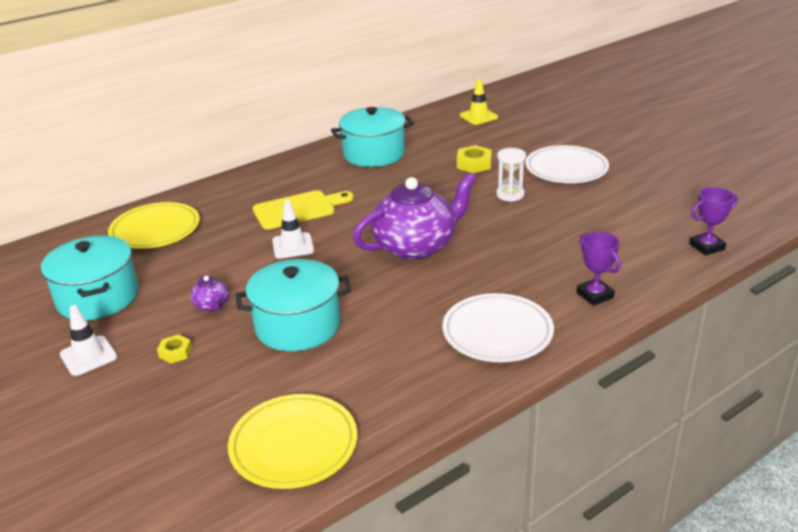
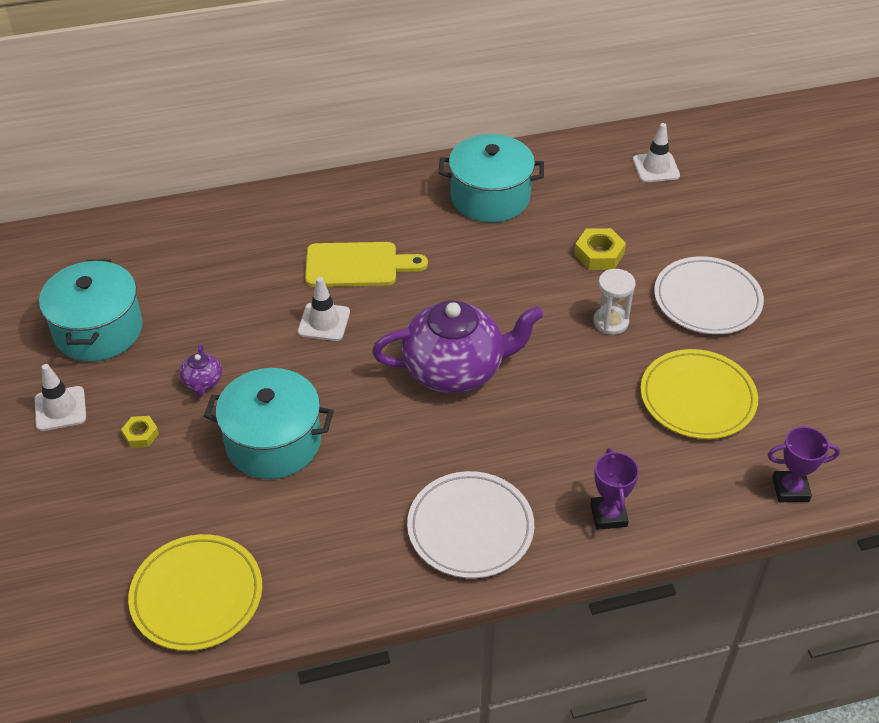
camera: 20 degrees right, 15 degrees up
yellow plate [108,202,200,249] -> yellow plate moved to [640,349,758,439]
yellow traffic cone [460,78,498,125] -> white traffic cone [633,123,680,182]

